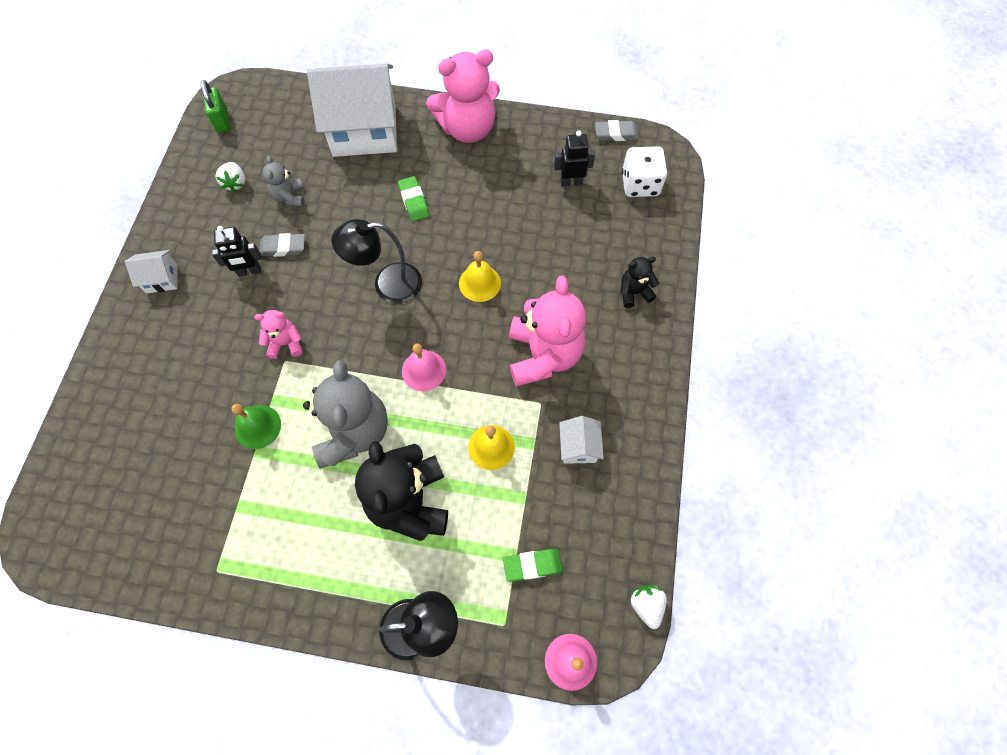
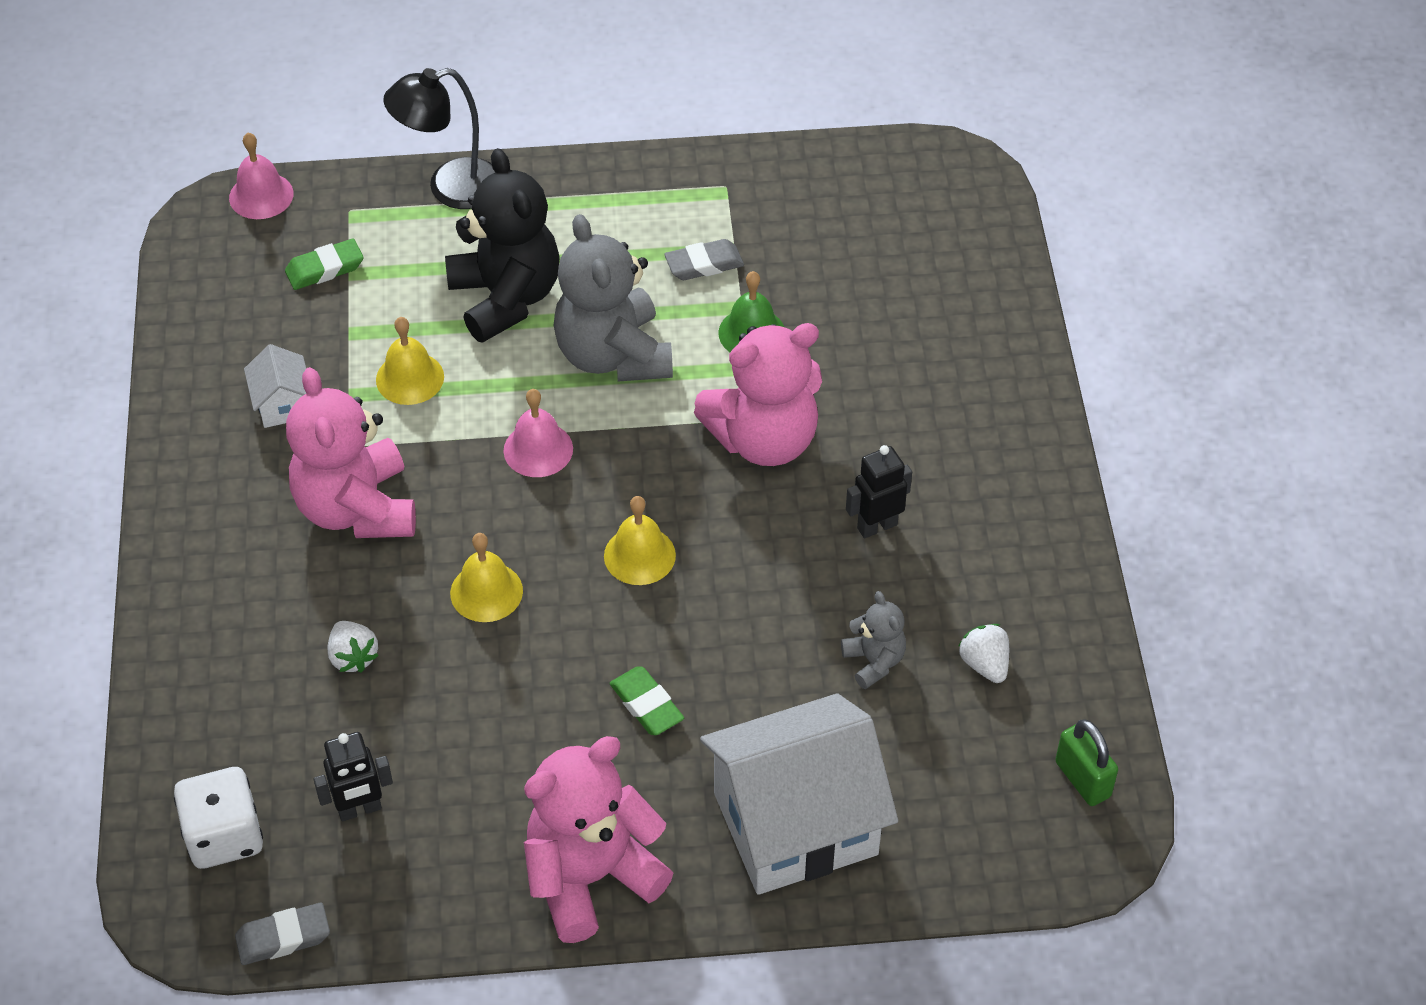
camera: 165 degrees right, 15 degrees down
white house [125,250,178,293] -> none
pink teddy bear [254,310,303,359] -> pink teddy bear [694,323,822,466], size x2.06
grey eraser [259,233,305,257] -> grey eraser moved to [664,239,744,280]
black lamp [332,219,422,304] -> yellow bell [604,496,676,585]
black teddy bear [620,257,659,308] -> none
white strawberry [630,585,667,629] -> white strawberry moved to [327,621,379,673]

